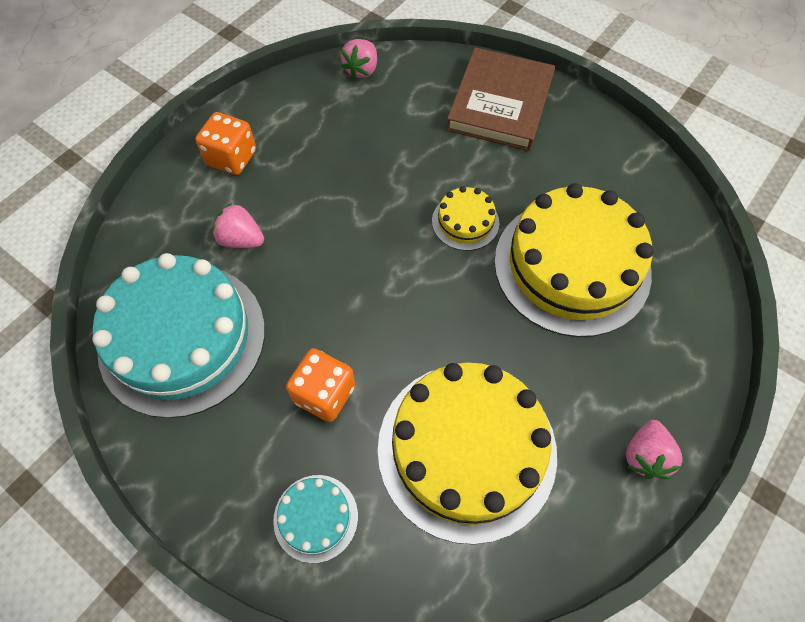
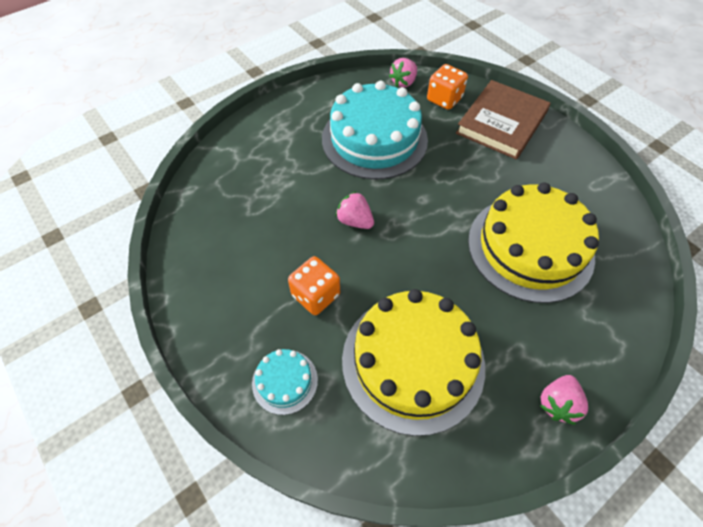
camera: 15 degrees right, 5 degrees down
turquoise cake [92,253,265,418] -> turquoise cake moved to [322,81,428,180]
orange dice [195,112,256,175] -> orange dice moved to [427,64,468,110]
pink strawberry [212,203,264,248] -> pink strawberry moved to [336,191,374,229]
yellow cake [432,186,499,251] -> none

